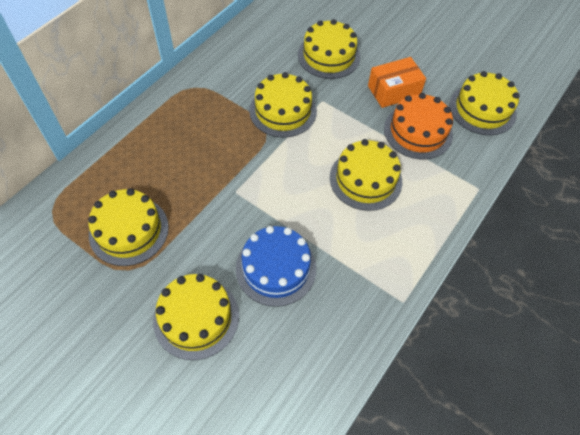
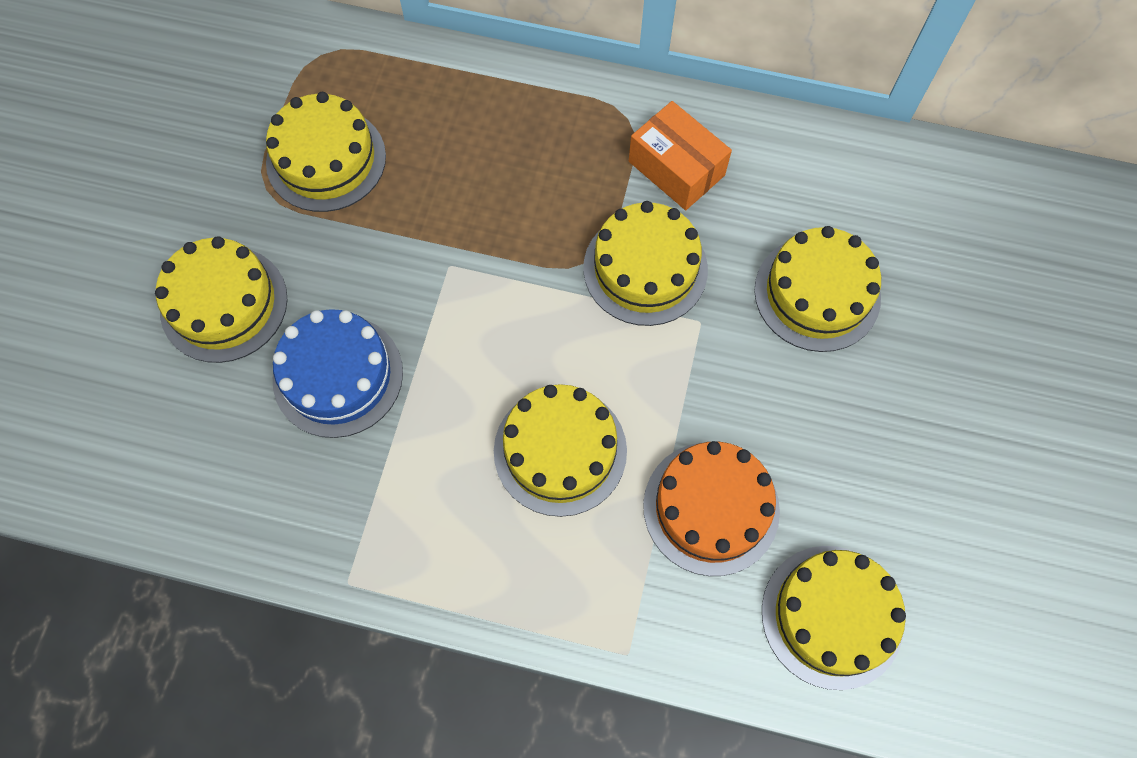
camera: 70 degrees right, 10 degrees up
orange box [368,57,426,108] -> orange box moved to [629,101,732,210]

